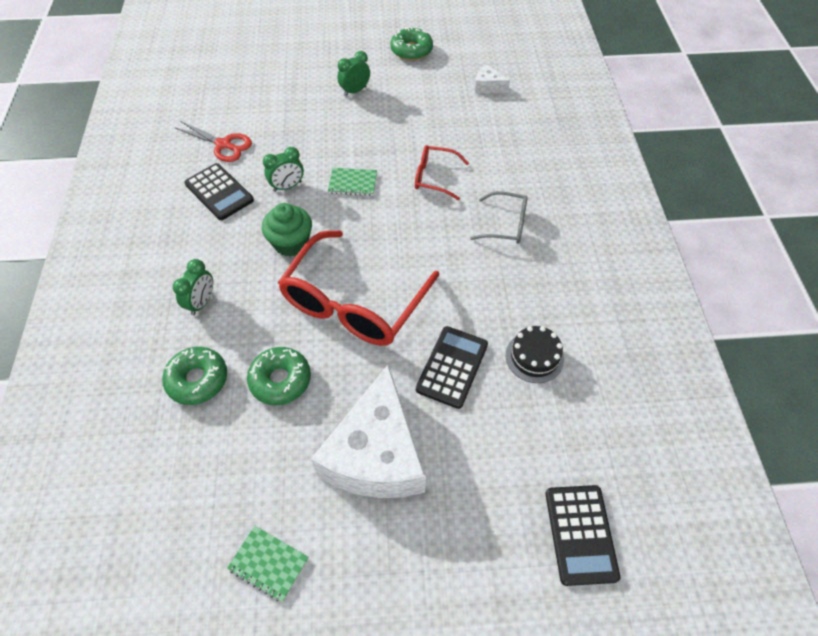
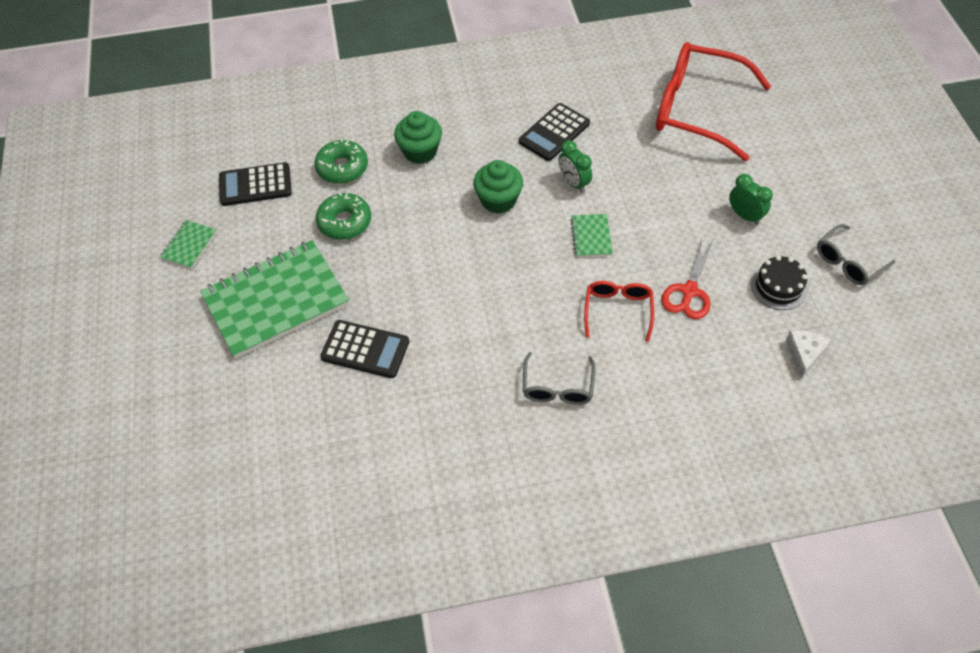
camera: 85 degrees right, 0 degrees up
green clock [173,259,213,315] -> green cupcake [394,111,442,164]
red scissors [174,121,252,162] -> red scissors moved to [661,238,714,319]
red glasses [278,230,439,346] -> red glasses moved to [656,42,771,161]
white cheese [311,365,426,498] -> green notebook [200,240,349,359]
green donut [390,27,433,61] -> grey glasses [817,224,895,285]
black cake [506,326,564,383] -> black cake moved to [751,256,807,310]
black calculator [545,485,620,586] -> black calculator moved to [219,162,292,206]

